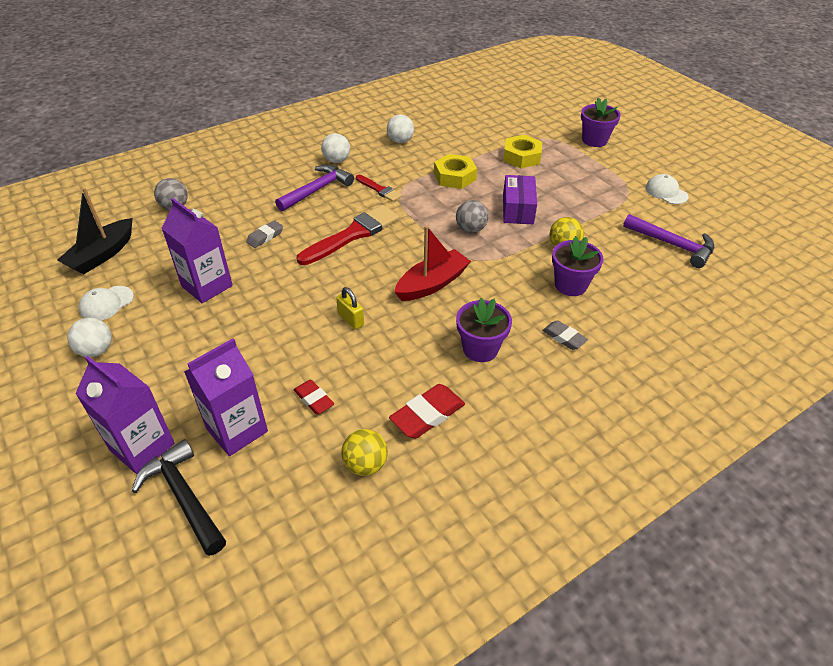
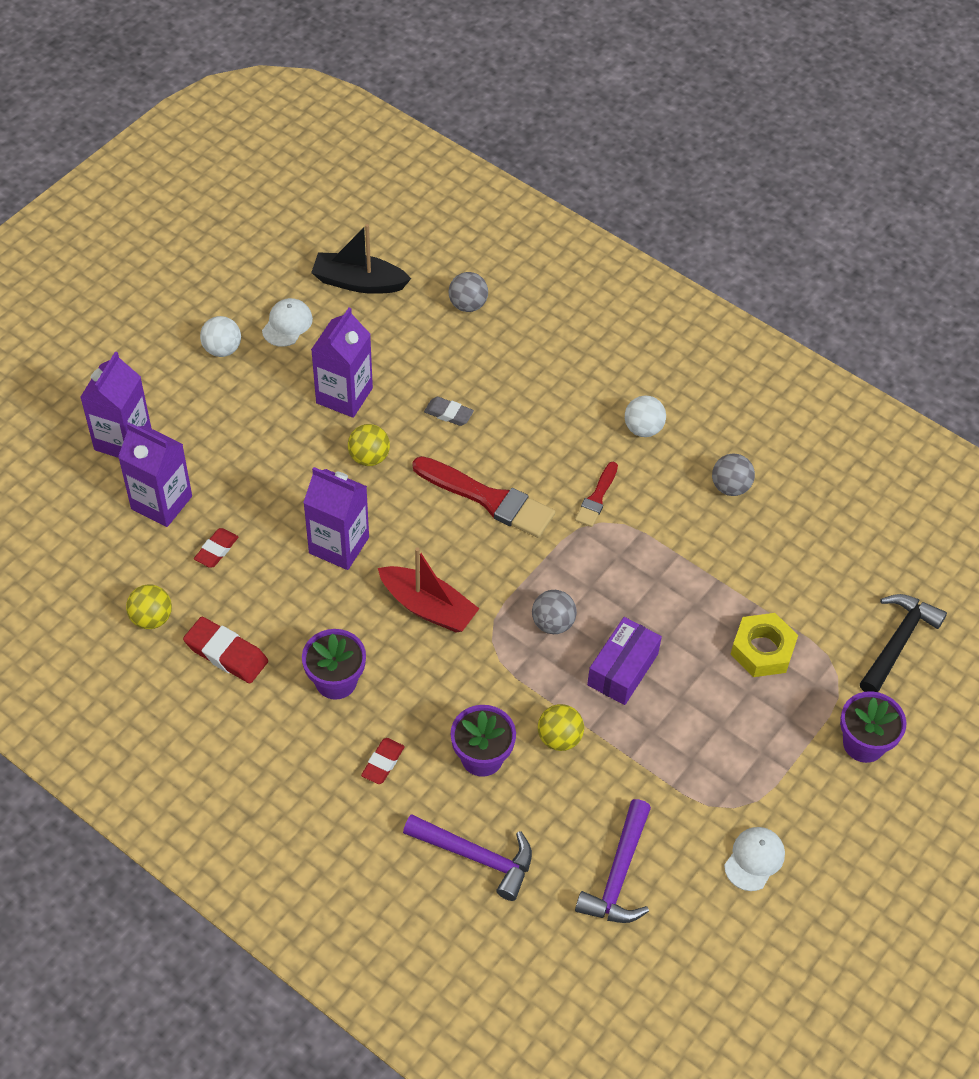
camera: 70 degrees right, 10 degrees up
white cap [78,286,134,321] -> white cap turned 90 degrees clockwise [262,298,313,347]
black hammer [132,439,226,556] -> black hammer moved to [860,594,947,692]
purple hammer [275,165,354,211] -> purple hammer moved to [403,814,532,901]
yellow padlock [336,287,364,330] -> purple carton [303,467,369,570]
white ball [387,114,414,143] -> grey ball [712,454,755,496]
yellow nut [434,154,477,189] -> none
purple box [503,175,537,224] -> purple box turned 45 degrees counterclockwise [587,617,662,705]
grey eraser [542,320,588,350] -> red eraser [361,738,405,784]
none -> yellow ball [348,424,390,466]

